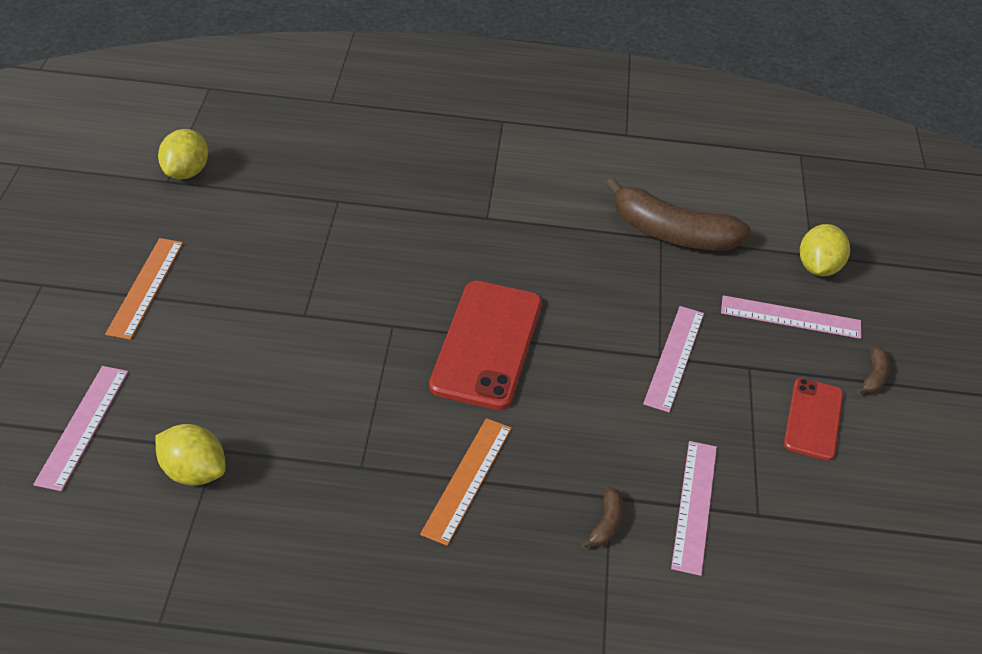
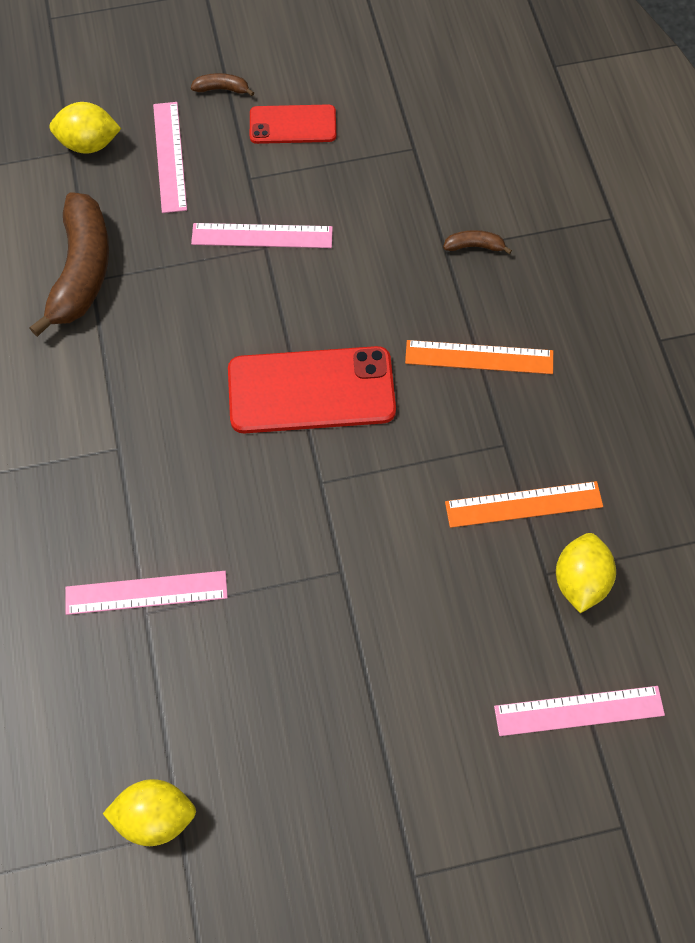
camera: 105 degrees left, 20 degrees up
orange ruler [105,238,183,340] -> orange ruler moved to [445,481,603,528]
pink ruler [671,441,717,576] -> pink ruler moved to [65,571,228,615]

